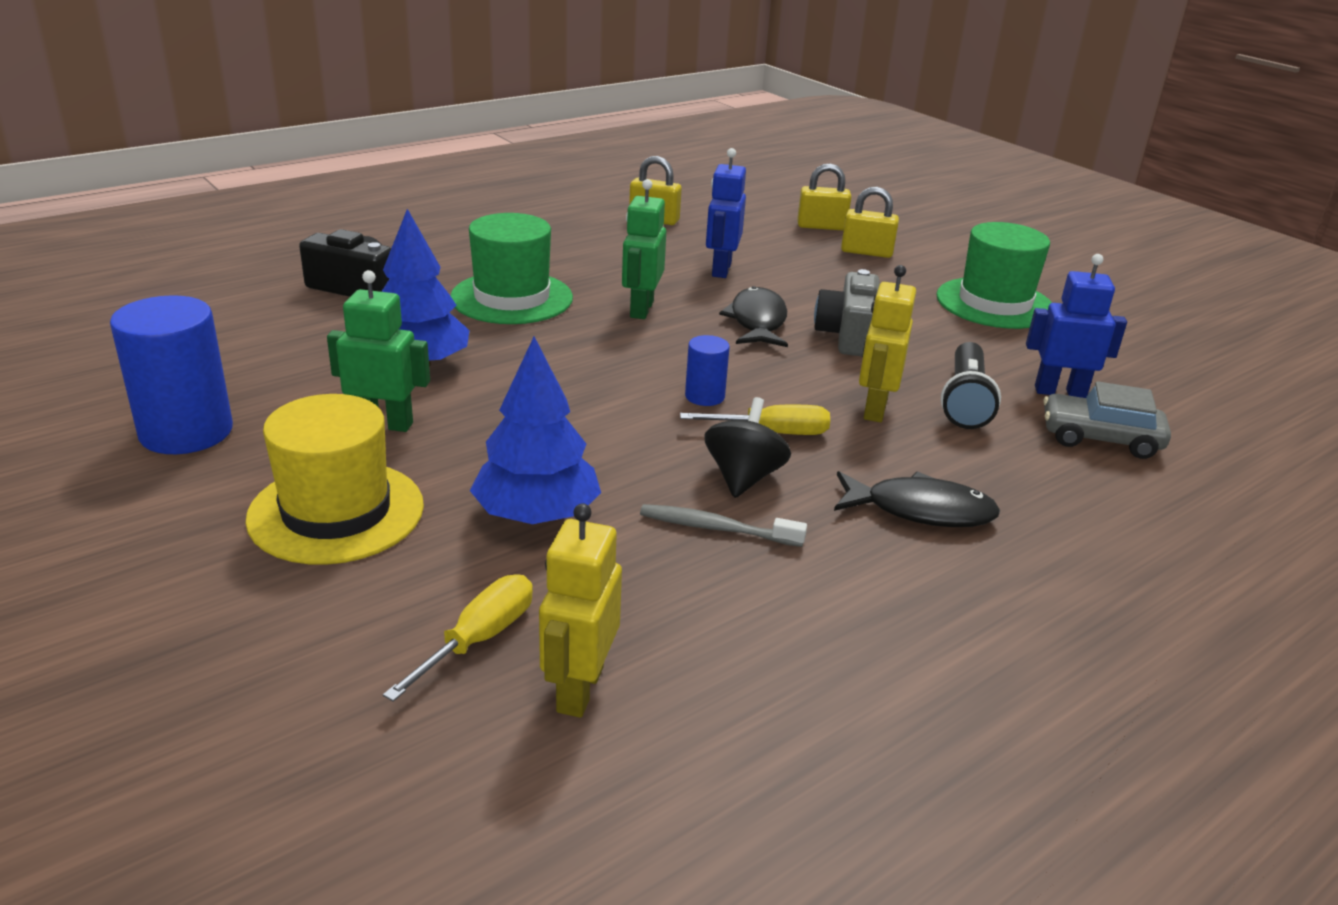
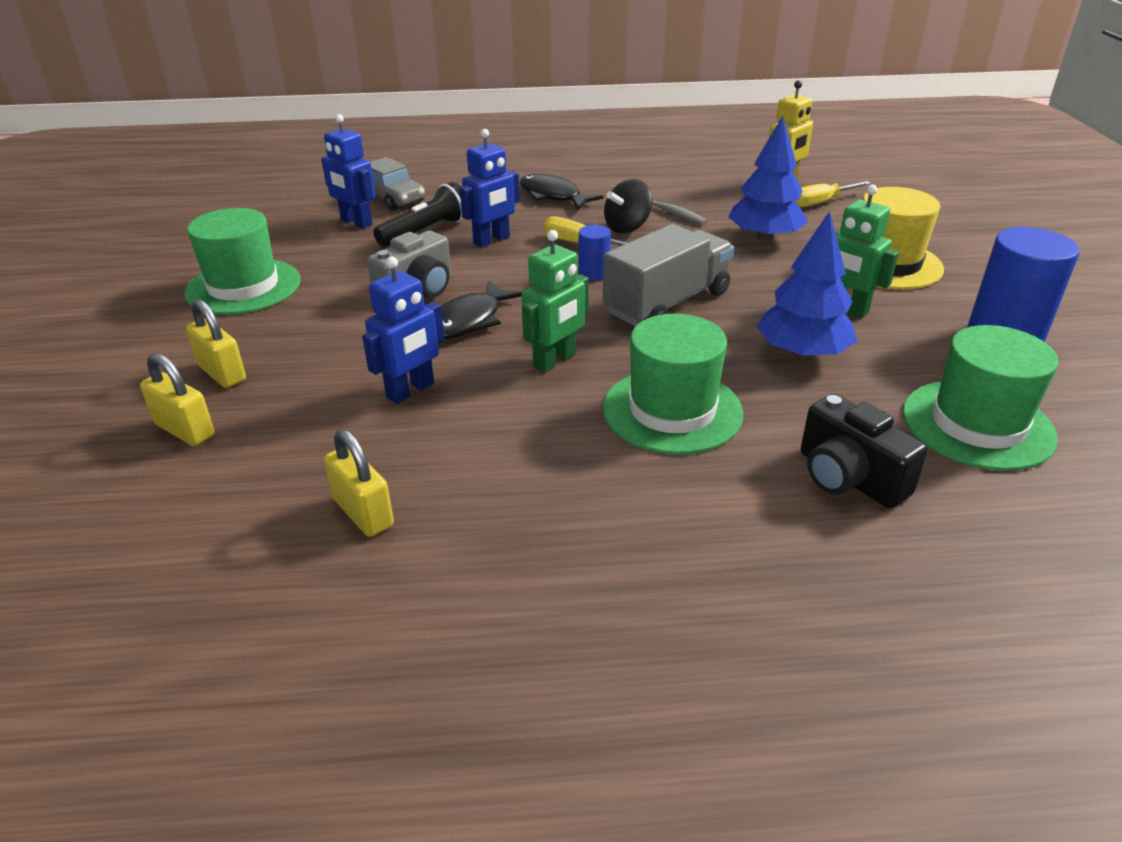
camera: 145 degrees left, 5 degrees up
yellow robot [859,265,916,422] -> blue robot [460,129,520,248]
none -> grey truck [603,224,734,326]
none -> green hat [903,325,1059,471]

